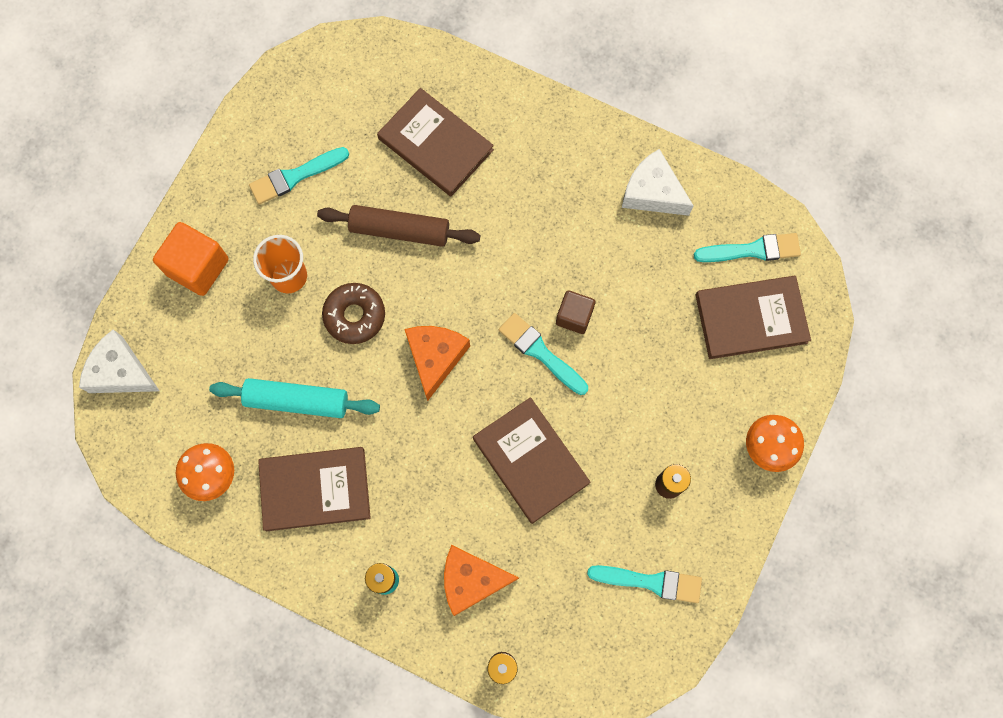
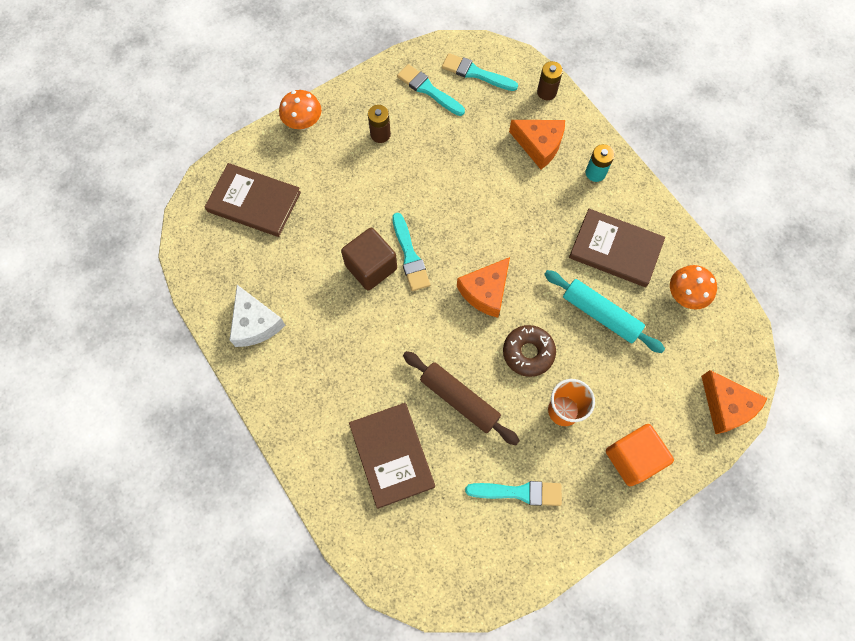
camera: 150 degrees left, 5 degrees down
white cheese [79,330,159,393] -> orange cheese [701,370,768,434]
brown book [473,397,590,524] -> none
brown cube [556,290,595,334] -> brown cube [341,228,397,291], size x1.58
turquoise brush [694,233,801,262] -> turquoise brush moved to [442,53,518,91]

